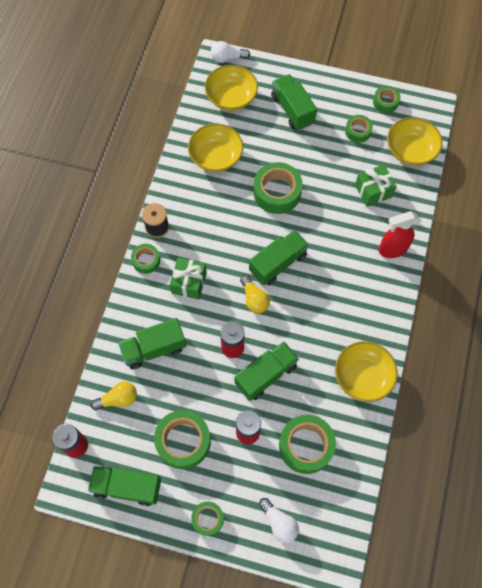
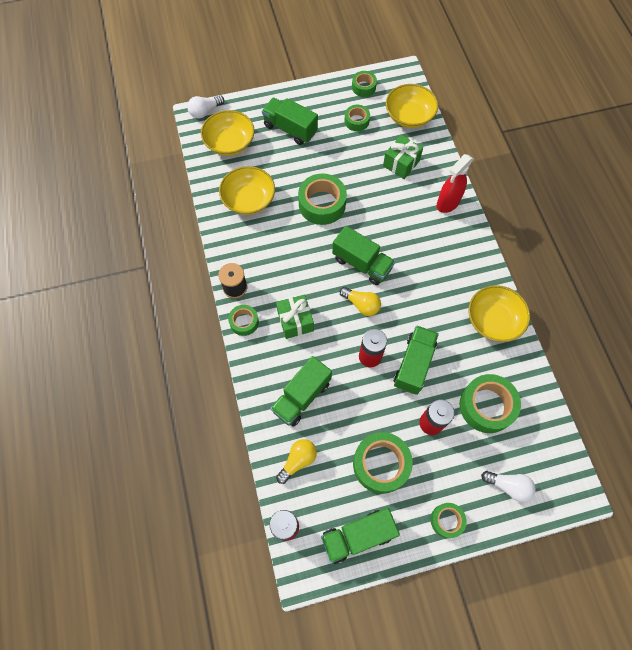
camera: 30 degrees left, 0 degrees up
green truck [249,230,309,286] -> green truck turned 105 degrees clockwise [332,226,395,285]

